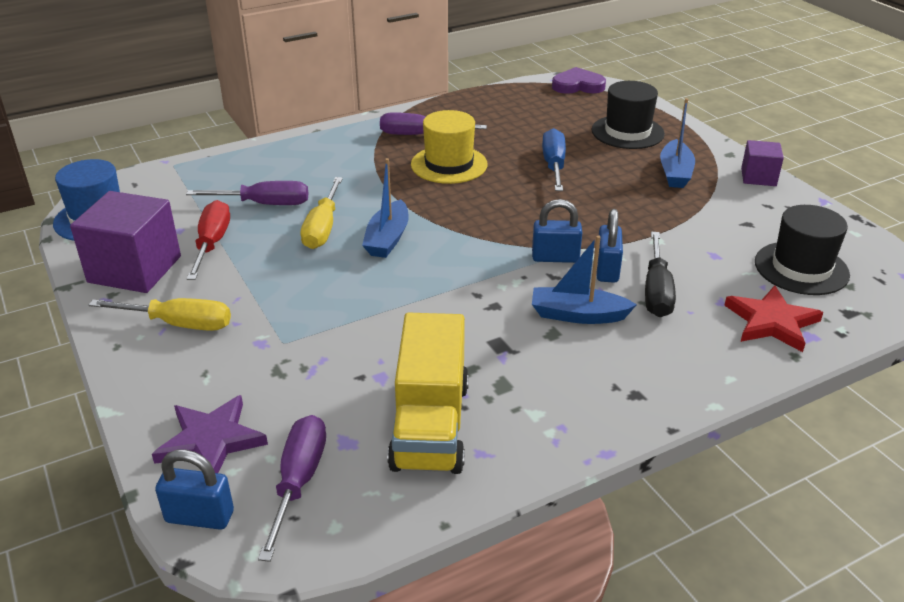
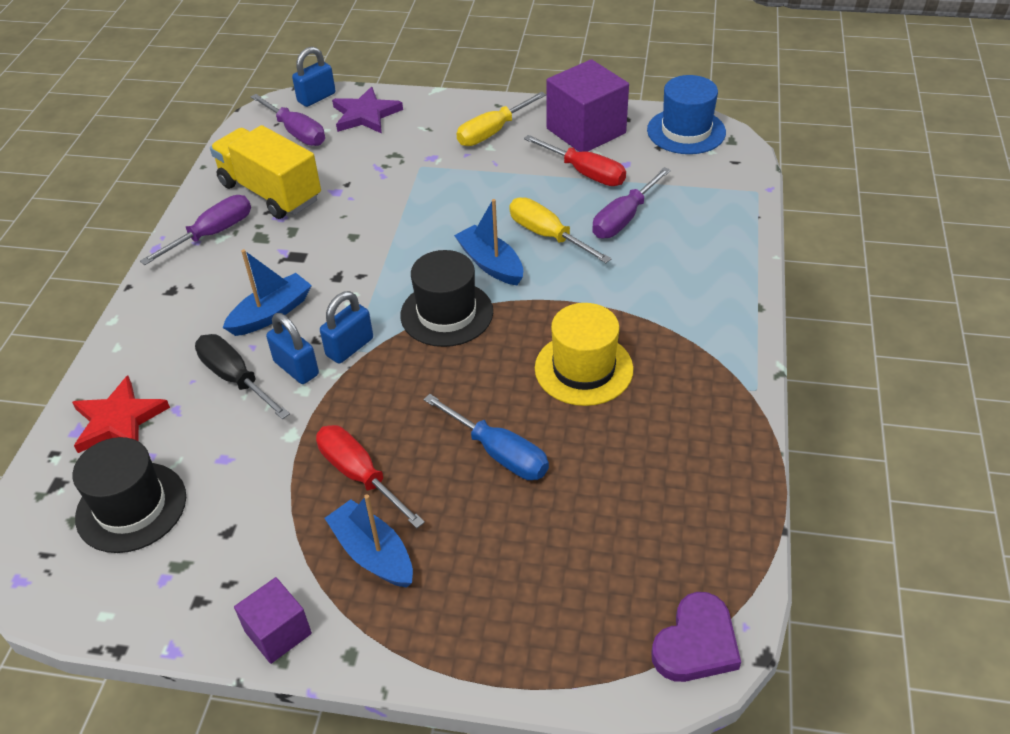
camera: 130 degrees right, 10 degrees up
purple screwdriver [380,112,487,135] -> purple screwdriver moved to [140,195,251,265]
black hat [592,81,665,149] -> black hat moved to [400,250,493,347]
none -> red screwdriver [316,425,425,528]

